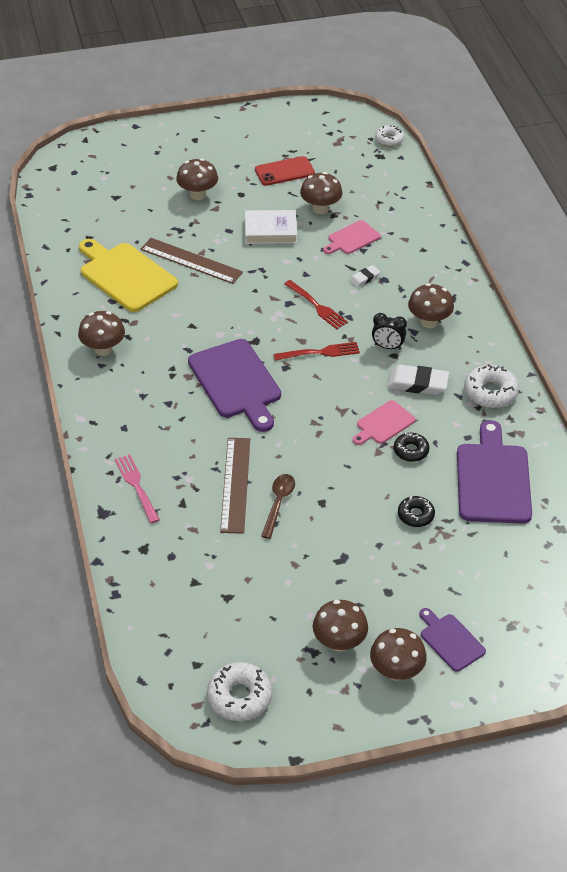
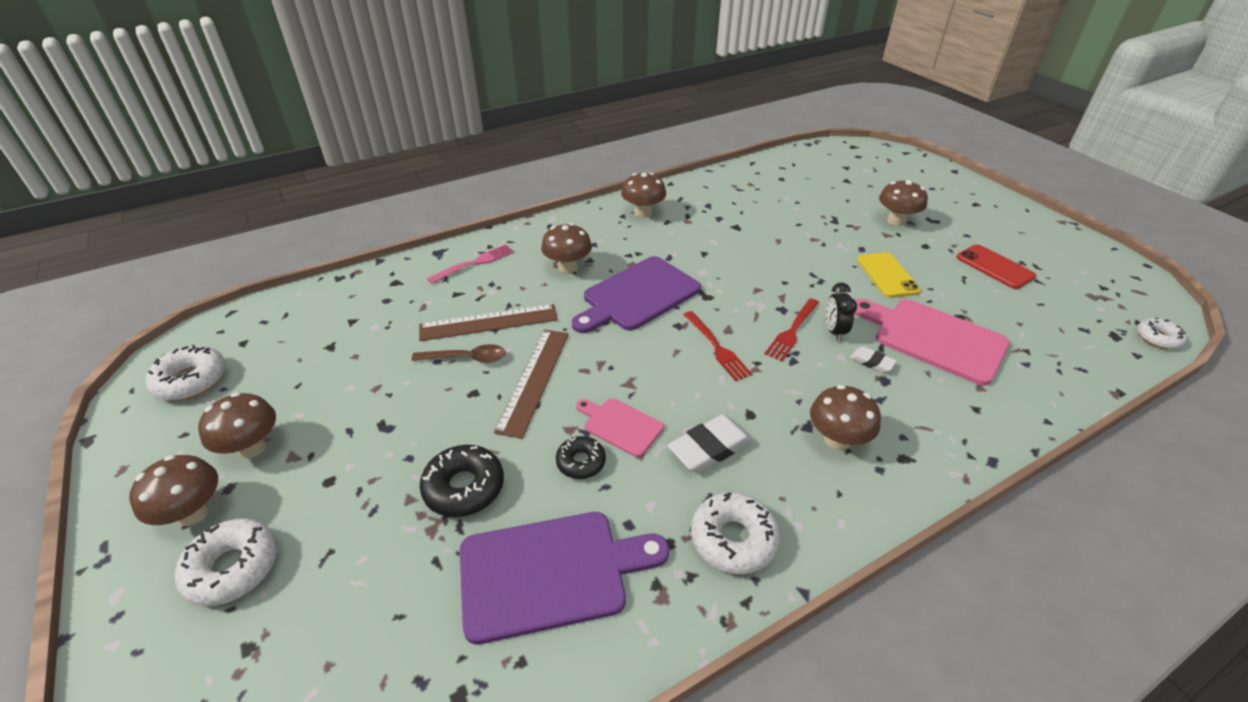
camera: 75 degrees right, 5 degrees down
yellow cutting board [79,239,178,312] -> none
brown ruler [140,238,243,284] -> brown ruler moved to [494,330,569,439]
white book [245,210,297,244] -> yellow phone [857,252,921,298]
brown mushroom [300,172,343,214] -> brown mushroom moved to [541,223,592,274]
pink cutting board [323,220,381,254] -> pink cutting board [854,299,1010,386], size x1.86
black clock [372,313,407,350] -> black clock moved to [826,282,857,341]
white eraser [387,365,449,395] -> white eraser turned 60 degrees clockwise [667,414,753,473]
black donut [398,496,435,527] -> black donut [420,445,504,517], size x1.58
purple cutting board [419,608,486,672] -> white donut [175,518,278,606]

